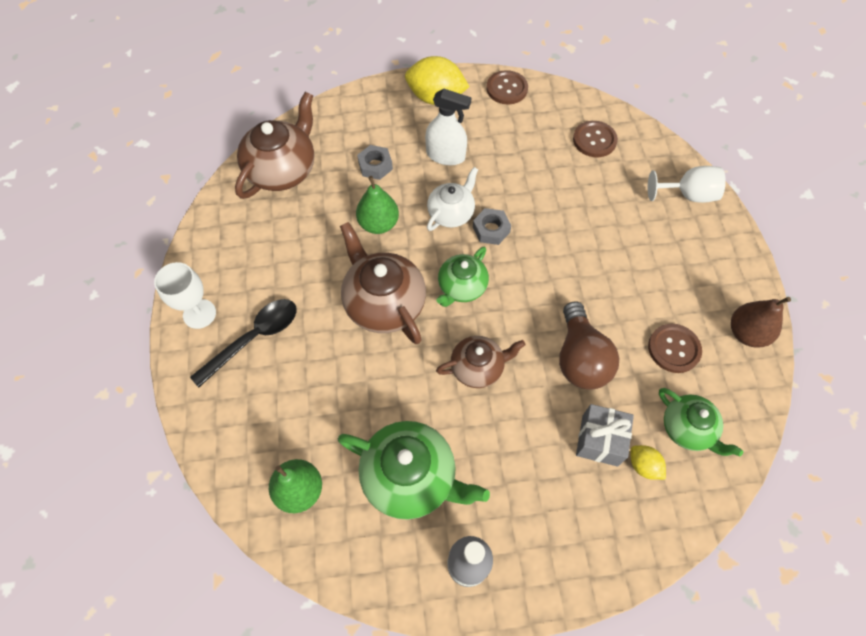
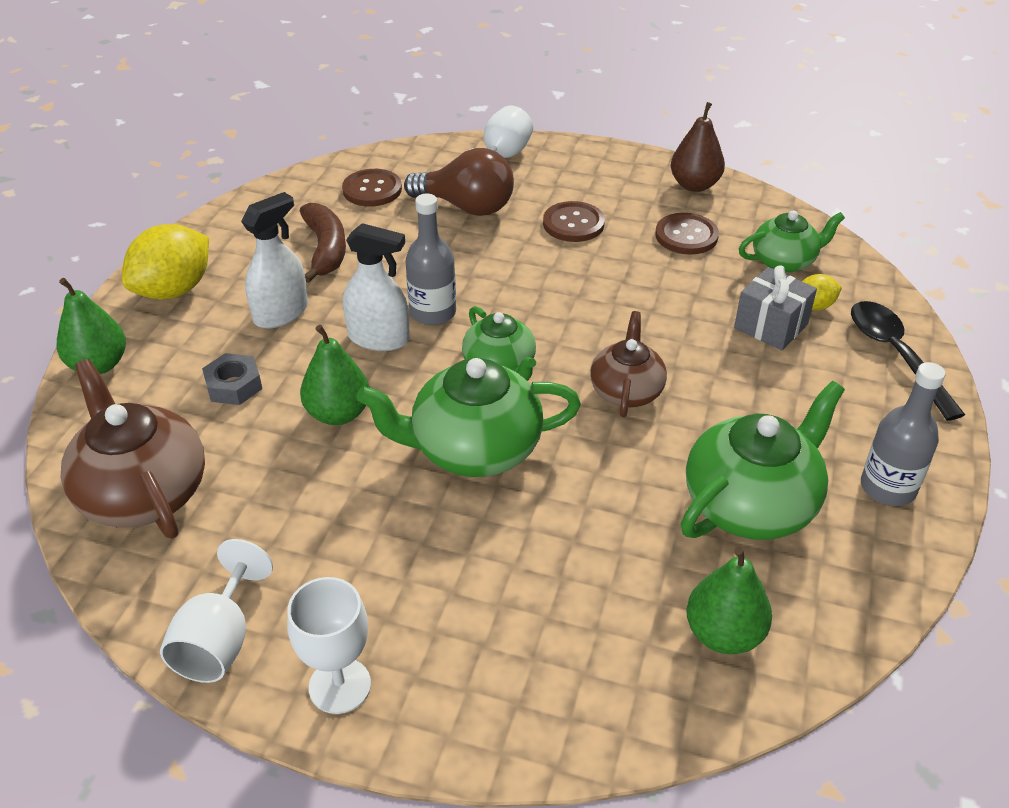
camera: 65 degrees left, 20 degrees down
black spoon [190,299,297,387] -> black spoon moved to [851,301,965,421]
brown teapot [340,222,426,344] -> green teapot [357,358,581,477]
white teapot [427,167,478,231] -> white spray bottle [343,223,410,351]
grey nut [473,208,511,245] -> grey bottle [405,194,456,325]
brown button [486,70,528,104] -> brown button moved to [543,201,605,242]
brown light bulb [559,301,619,390] -> brown light bulb moved to [404,148,514,216]
none -> green pear [57,278,126,374]
none -> white goblet [160,539,273,683]
none -> brown banana [300,203,346,283]

